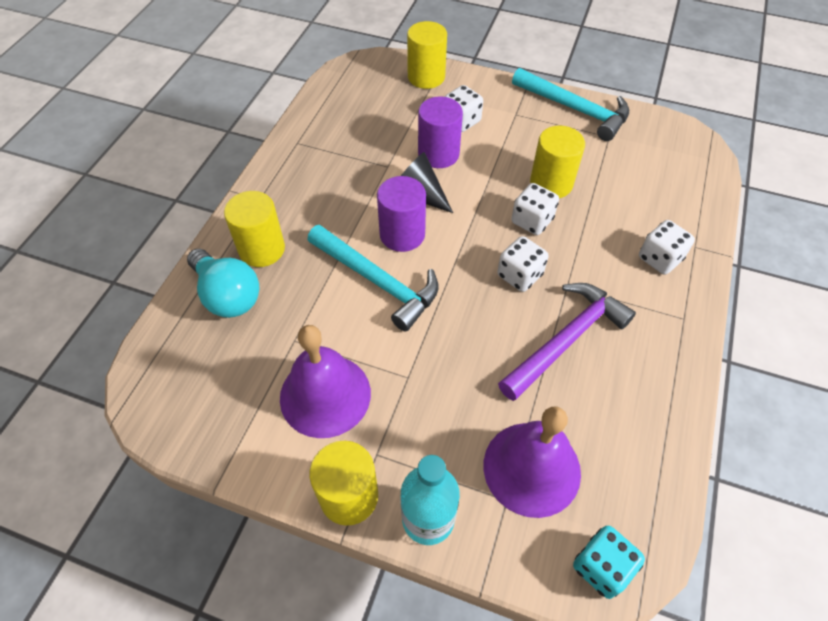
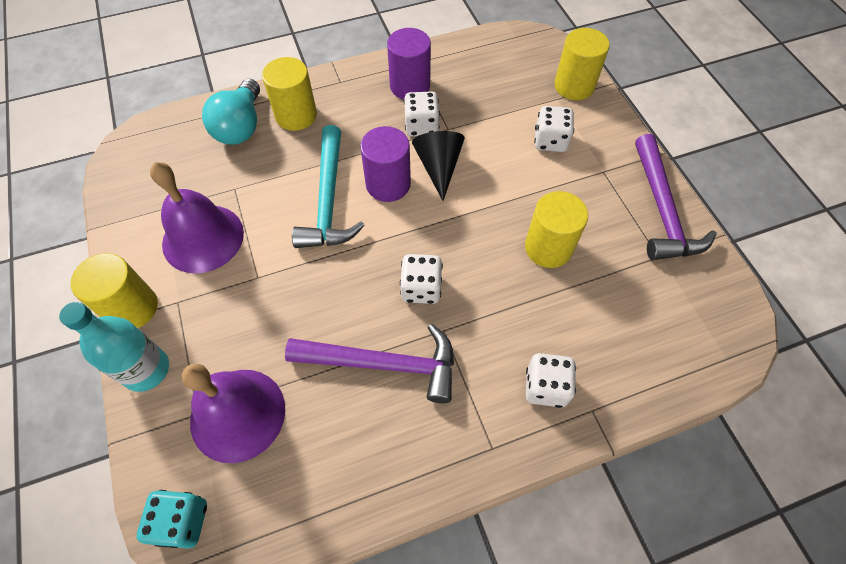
camera: 50 degrees right, 5 degrees up
purple cylinder [418,97,463,168] -> purple cylinder moved to [387,28,431,100]
white dice [511,183,559,235] -> white dice moved to [404,91,440,137]
turquoise hammer [512,68,629,141] -> purple hammer [635,134,716,260]

